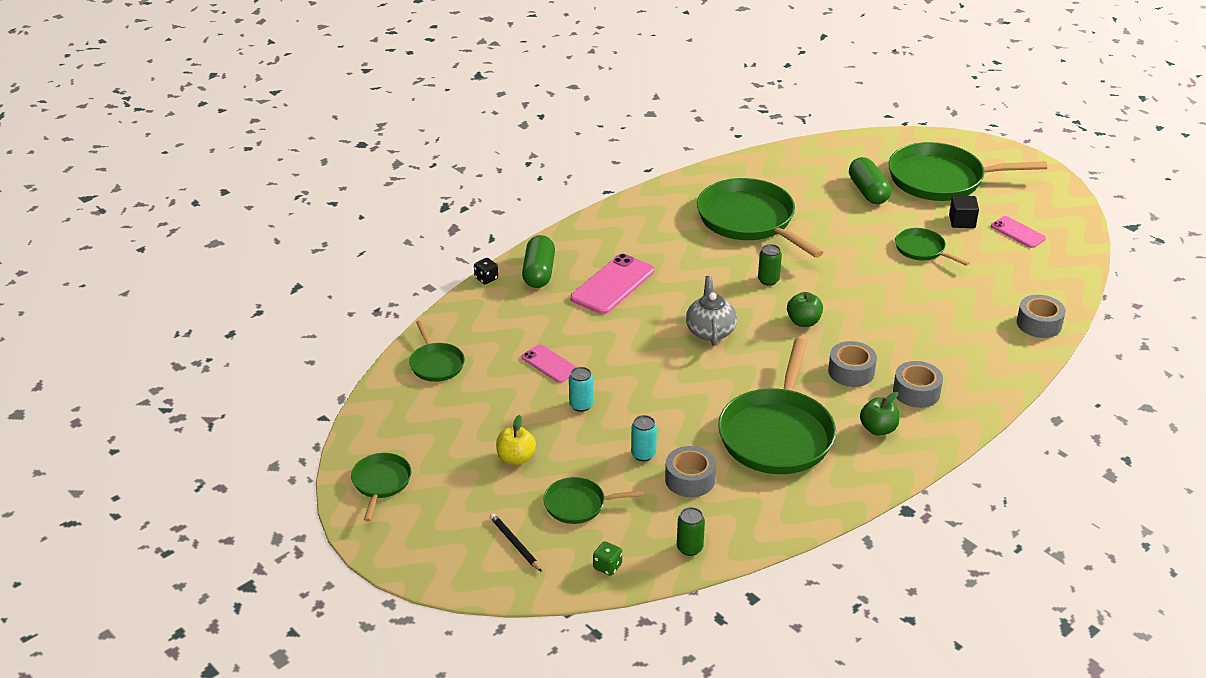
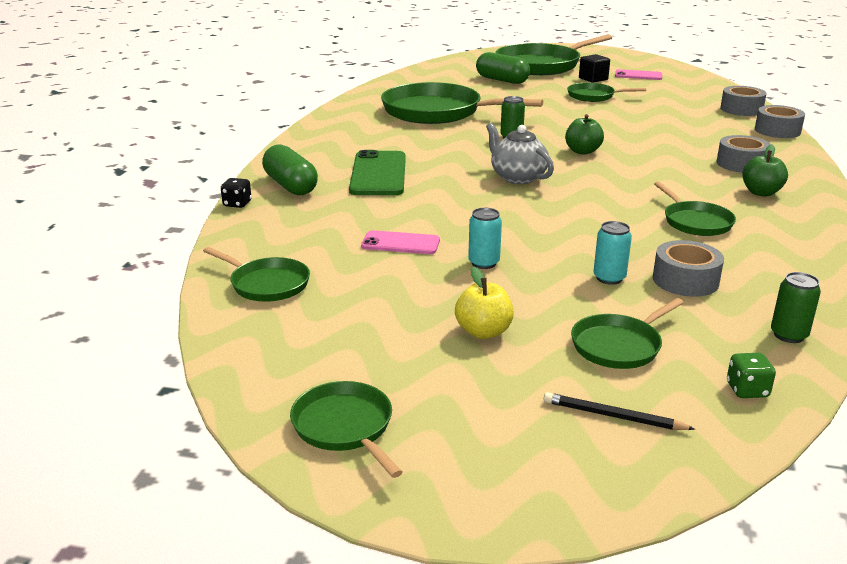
camera: 35 degrees left, 10 degrees down
pink phone [570,254,654,314] -> green phone [349,150,406,195]
green pan [718,338,836,474] -> green pan [654,181,736,236], size x0.50
grey tape [828,341,877,387] -> grey tape moved to [755,105,805,138]

